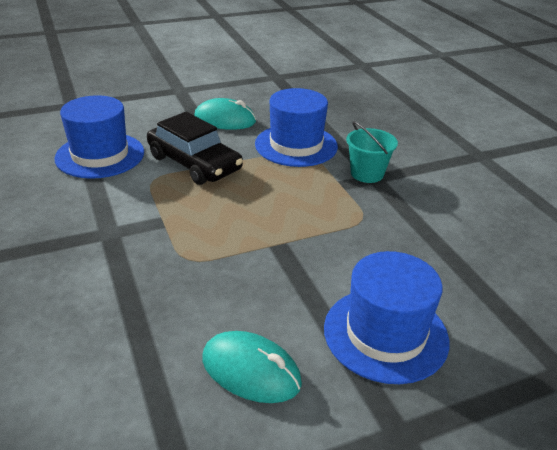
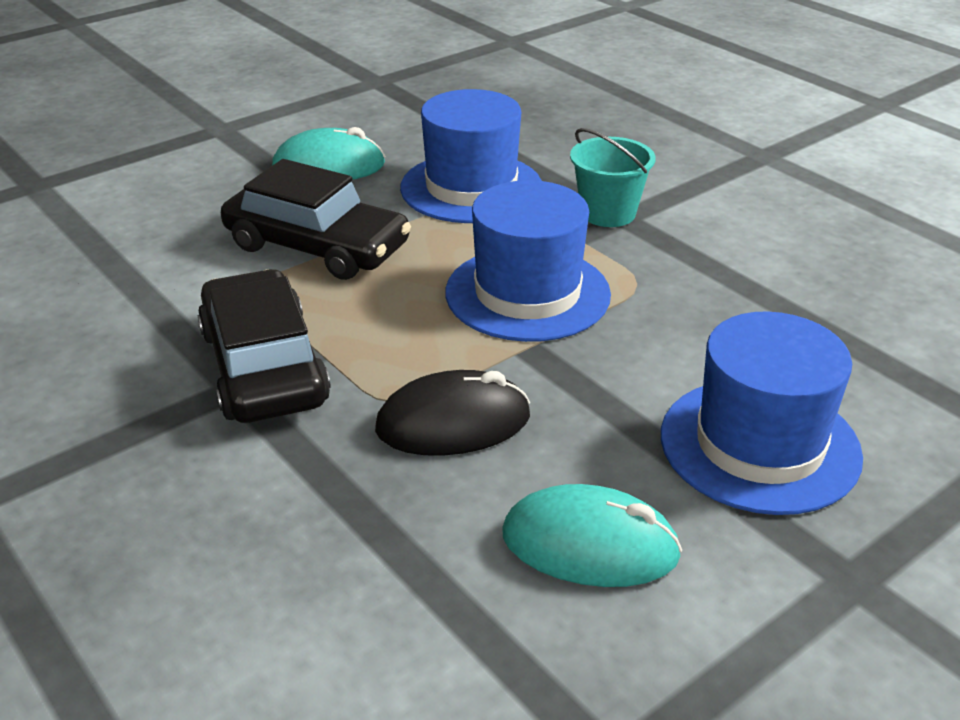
camera: 15 degrees left, 0 degrees up
blue hat [54,95,144,179] -> blue hat moved to [445,180,611,342]
none -> black car [197,269,331,423]
none -> black mouse [375,370,530,456]

